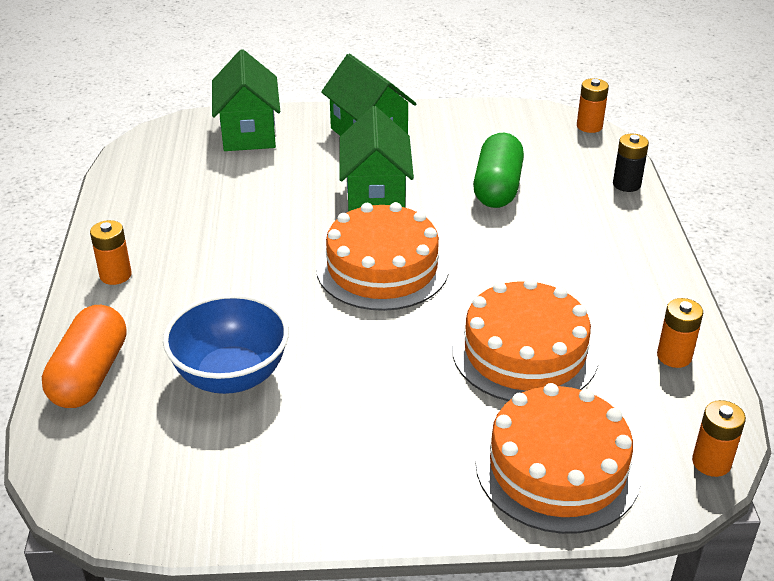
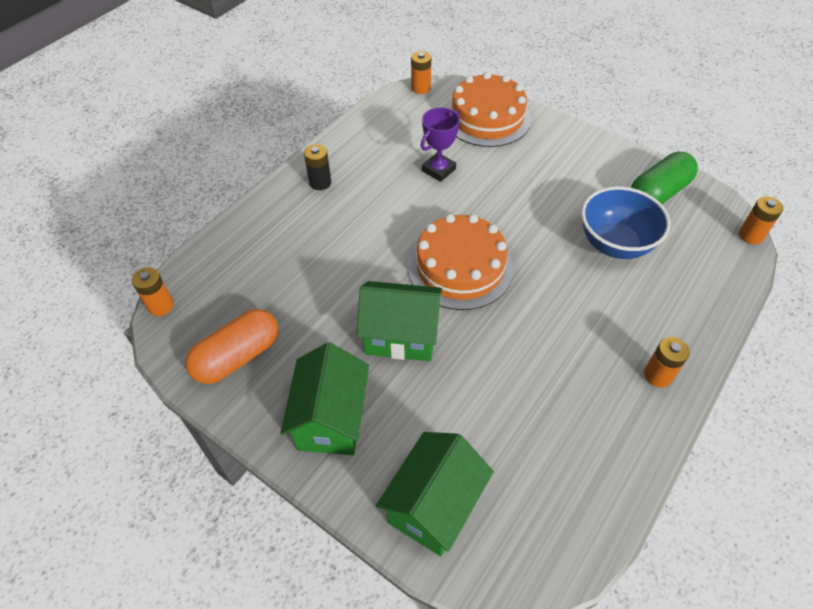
camera: 140 degrees left, 15 degrees up
orange capsule [42,305,126,408] -> orange capsule moved to [185,309,279,384]
green house [339,106,414,212] -> green house turned 60 degrees clockwise [356,281,442,361]
orange cake [452,278,599,401] -> purple trophy [420,107,460,182]
green capsule [473,133,524,208] -> green capsule moved to [631,152,698,204]
black battery [613,134,649,192] -> black battery moved to [304,144,331,190]
orange battery [657,298,703,368] -> orange battery moved to [739,196,783,244]

